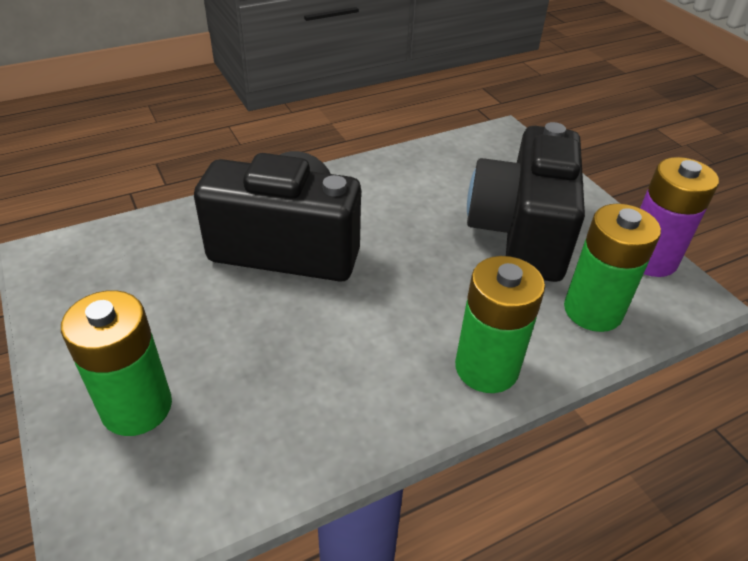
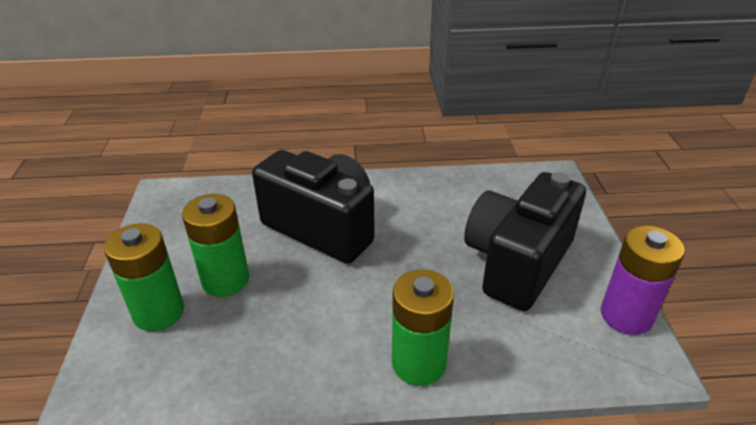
camera: 25 degrees right, 5 degrees down
green battery [564,204,661,332] -> green battery moved to [182,194,249,297]

